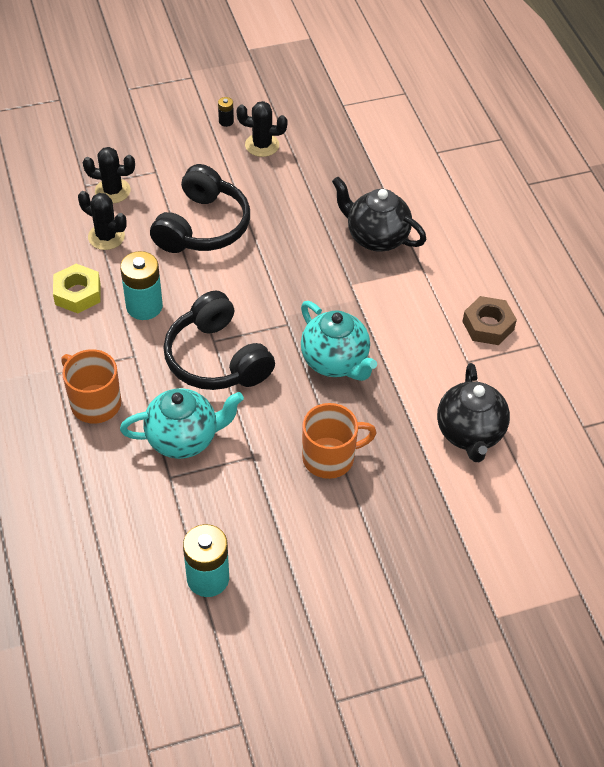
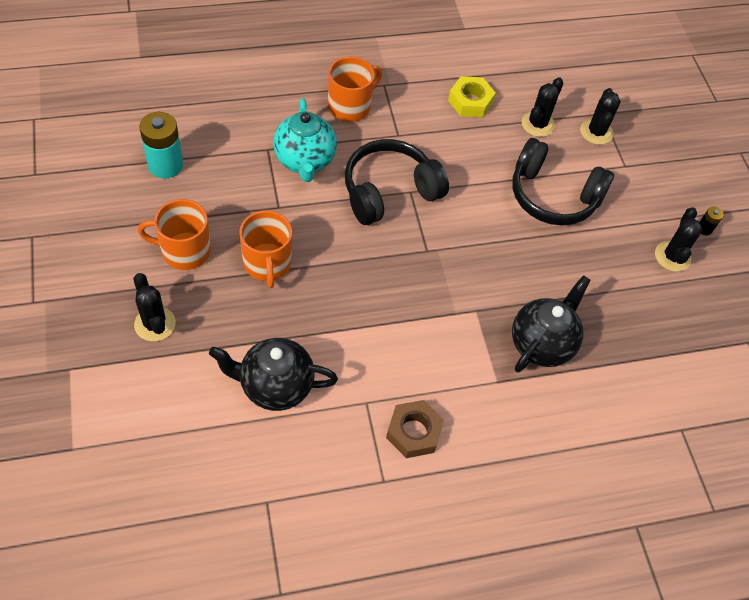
camera: 90 degrees right, 5 degrees up
turquoise battery [120,251,163,320] -> none
turquoise teapot [301,301,377,381] -> none
none -> black cactus [134,273,176,342]
none -> orange mug [138,199,211,270]

